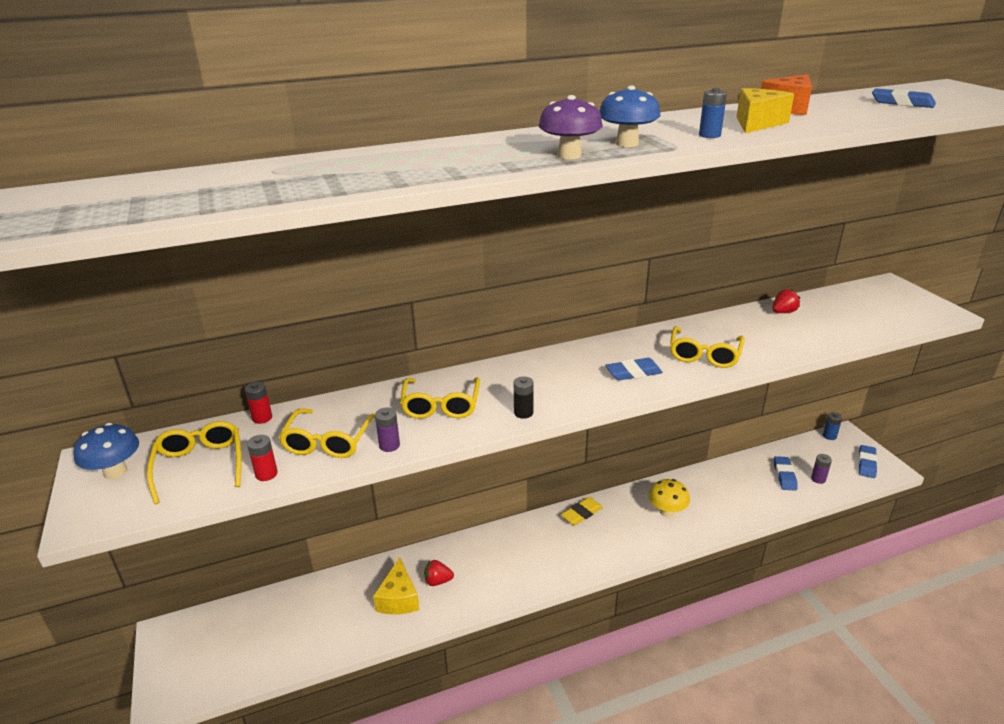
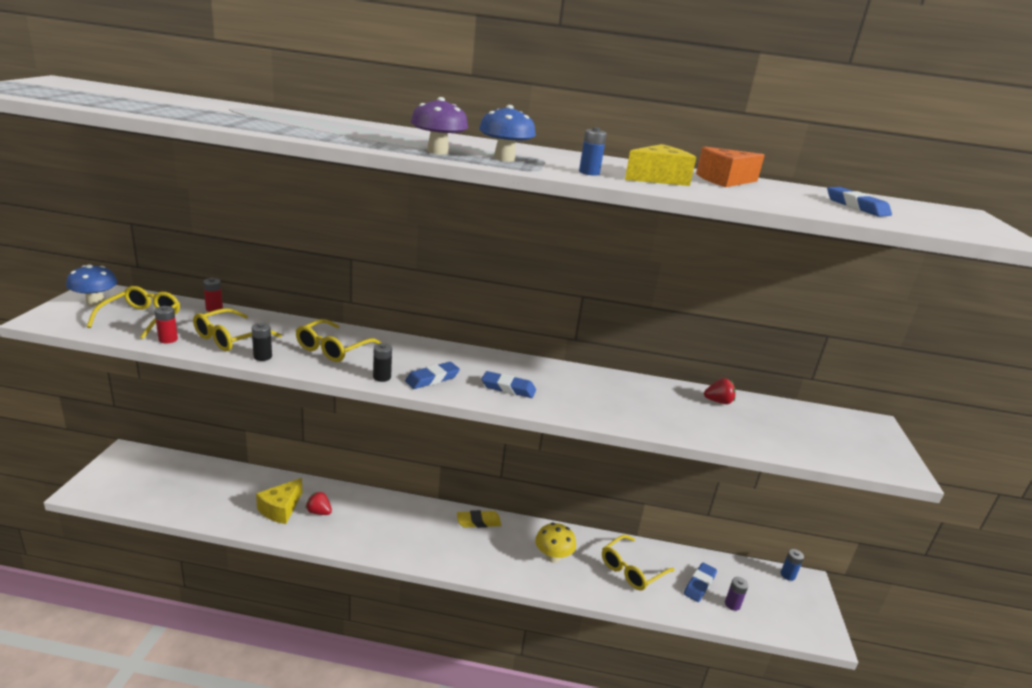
camera: 25 degrees right, 5 degrees down
purple battery [375,408,400,452] -> black battery [251,323,272,361]
yellow glasses [670,326,745,368] -> yellow glasses moved to [602,535,675,590]
blue eraser [858,445,877,478] -> blue eraser moved to [405,362,460,389]

